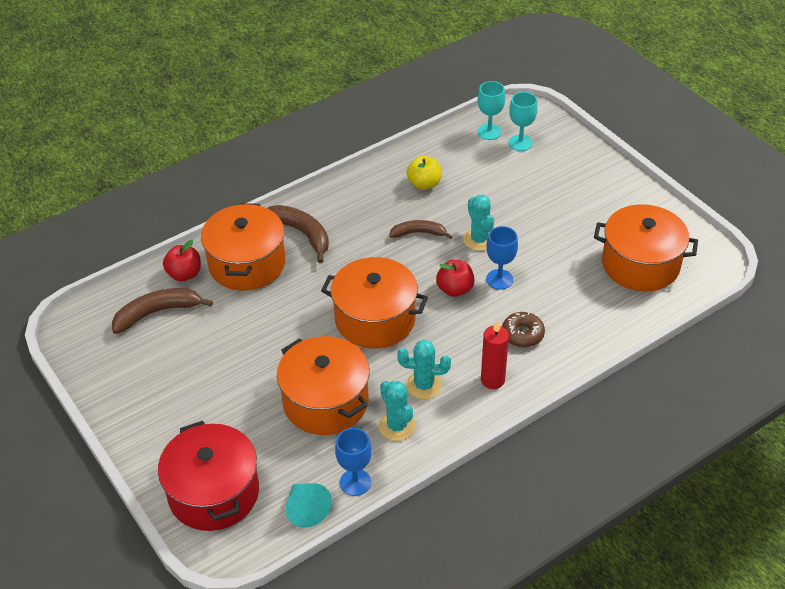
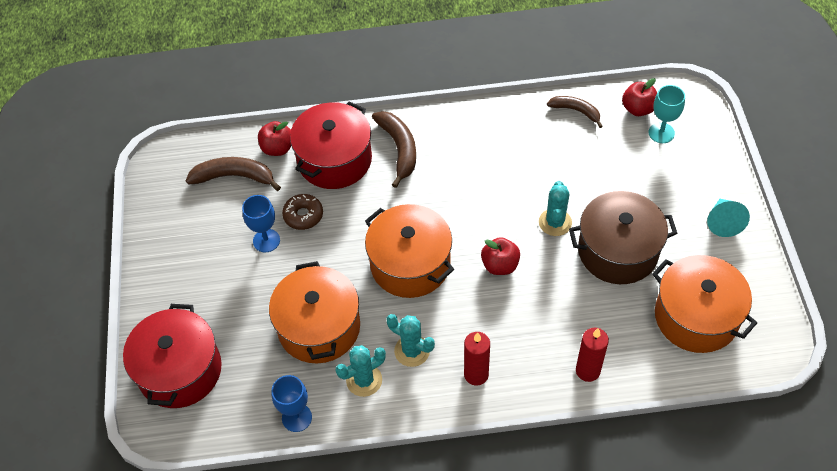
camera: 30 degrees right, 10 degrees up
orange pot [201,203,285,291] -> red pot [290,101,372,189]
turquoise cone [286,483,332,528] -> turquoise cone moved to [707,199,750,237]
turquoise cactus [378,381,416,441] -> turquoise cactus turned 60 degrees clockwise [336,345,386,397]
brown banana [389,220,453,239] -> brown banana moved to [547,96,603,128]
yellow apple [407,156,441,190] -> none
turquoise goblet [478,81,505,140] -> red apple [622,78,657,116]
blue goblet [486,226,518,290] -> blue goblet moved to [242,195,280,253]
brown donut [502,312,545,347] -> brown donut moved to [282,194,323,230]
none -> brown pot [569,191,677,284]
none -> red candle [576,328,609,382]

